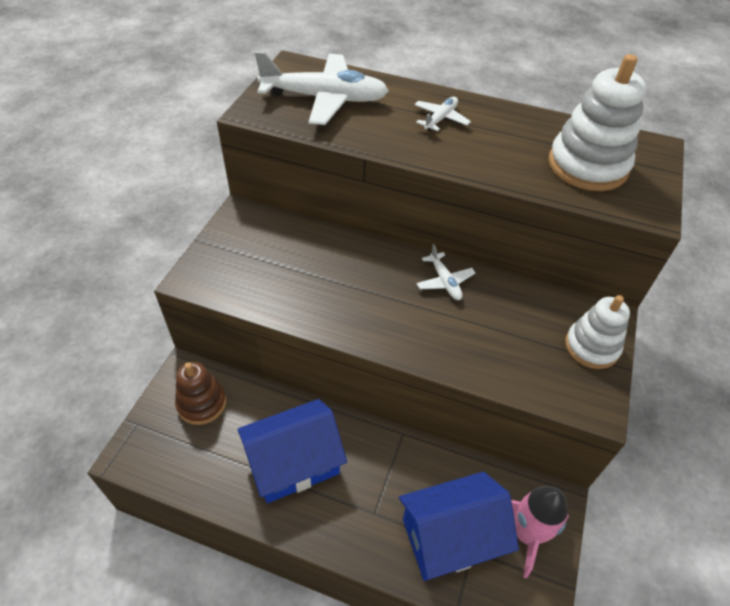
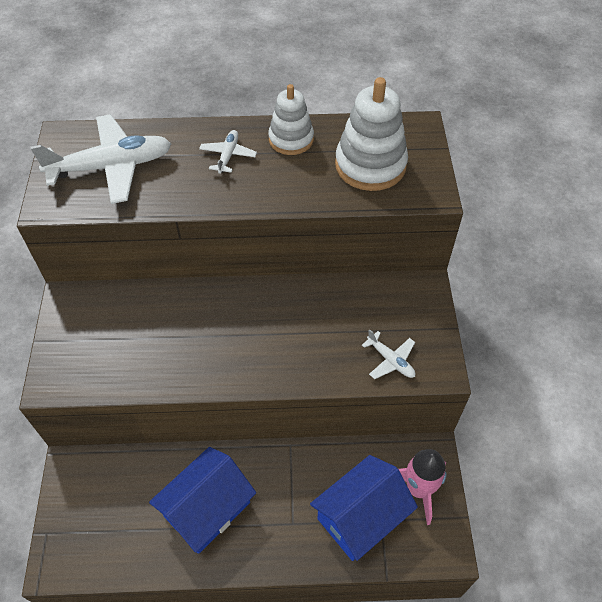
camera: 20 degrees left, 5 degrees up
brown stacking toy [175,362,226,425] -> none
white plane [416,244,475,300] -> white plane moved to [362,329,415,379]
white stacking toy [565,295,630,369] -> white stacking toy moved to [268,84,314,155]

